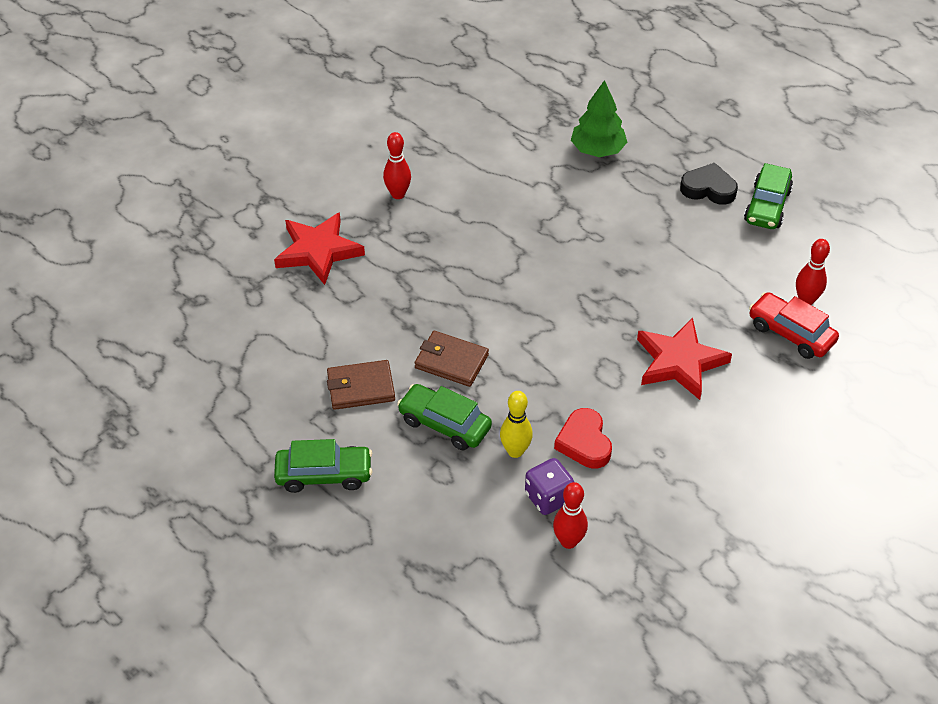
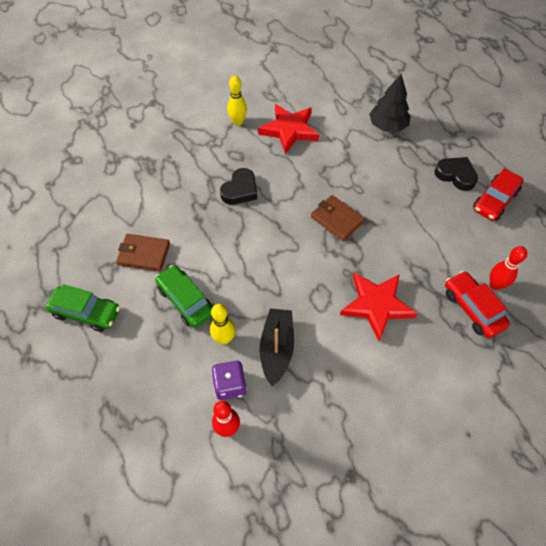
camera: 20 degrees right, 10 degrees up
red star [274,212,365,285] -> red star moved to [258,104,319,154]
red bowling pin [383,132,411,199] -> yellow bowling pin [227,76,247,126]
brown wallet [415,331,489,387] -> brown wallet moved to [311,195,365,241]
red heart [554,408,612,469] -> black boat [260,308,294,386]
green tree [571,80,627,157] -> black tree [369,74,411,132]
green car [744,163,793,229] -> red car [473,168,523,221]
none -> black heart [220,168,257,205]

